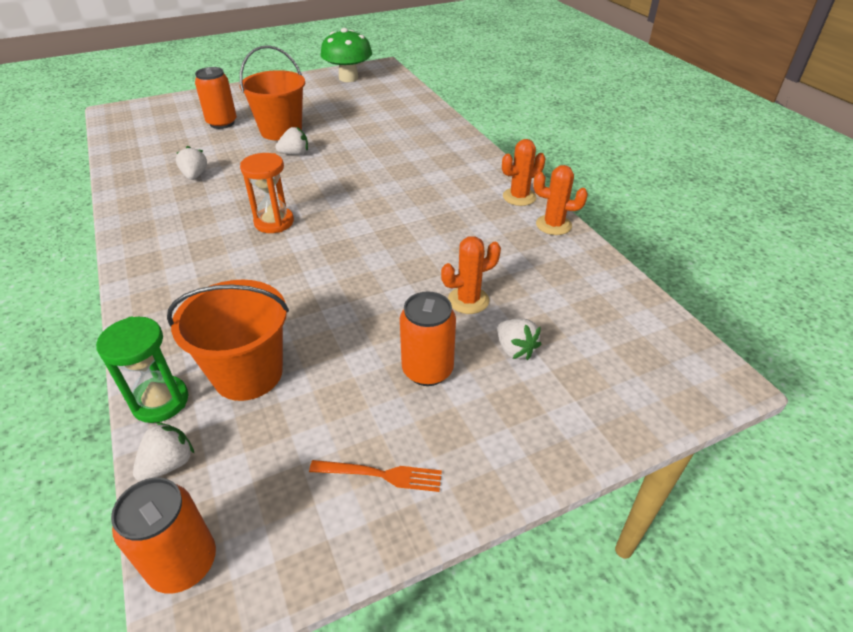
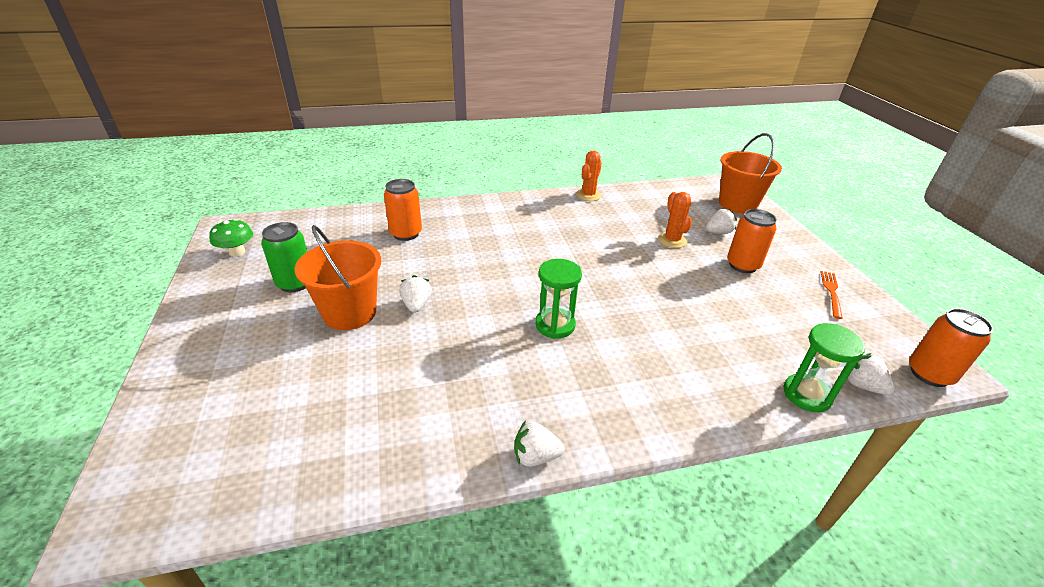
camera: 80 degrees left, 5 degrees down
orange bucket [167,280,289,401] -> orange bucket moved to [719,133,782,213]
white strawberry [176,146,207,180] -> white strawberry moved to [514,420,565,467]
orange can [195,67,237,129] -> orange can moved to [384,179,422,241]
orange hourglass [240,153,294,233] -> green hourglass [536,259,582,339]
green mushroom [321,28,372,82] -> green mushroom [209,219,253,257], size x0.60
orange cactus [502,139,545,206] -> none
none -> green can [261,222,307,292]

